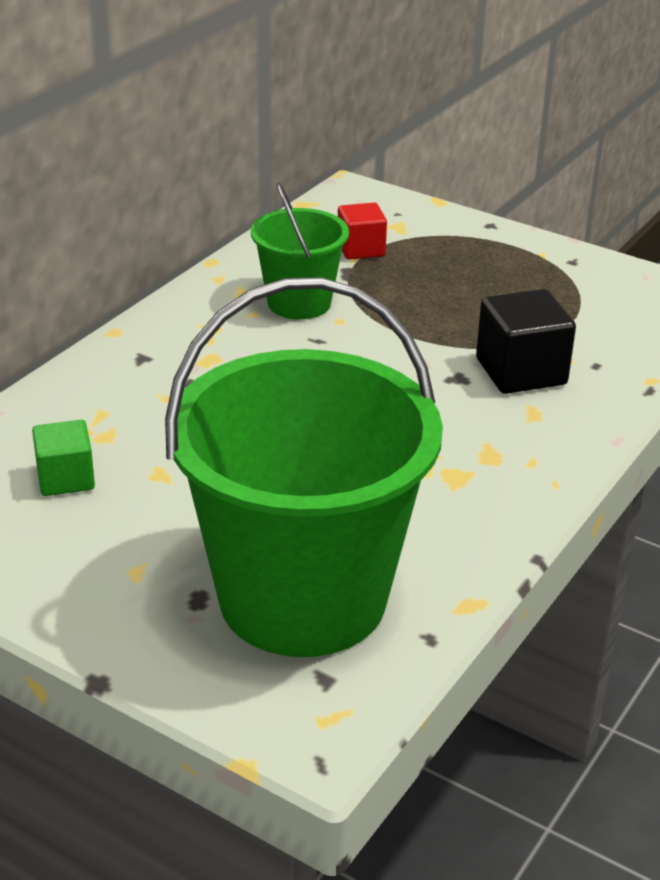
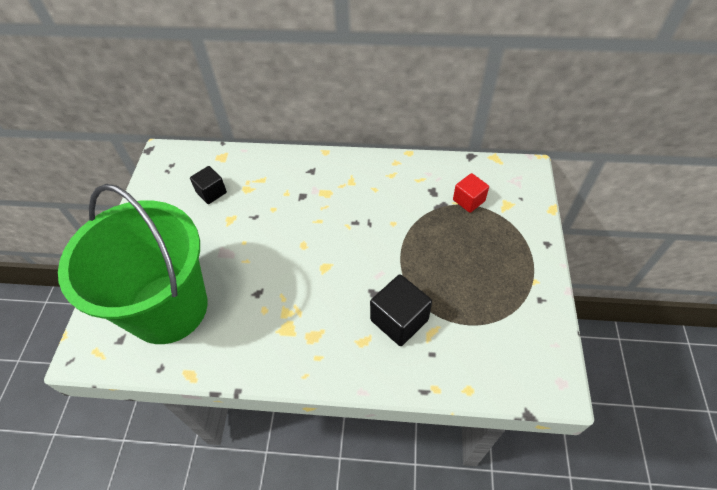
camera: 65 degrees right, 20 degrees up
green cube [32,420,95,496] -> black cube [190,166,227,204]
green bucket [251,183,349,319] -> none

